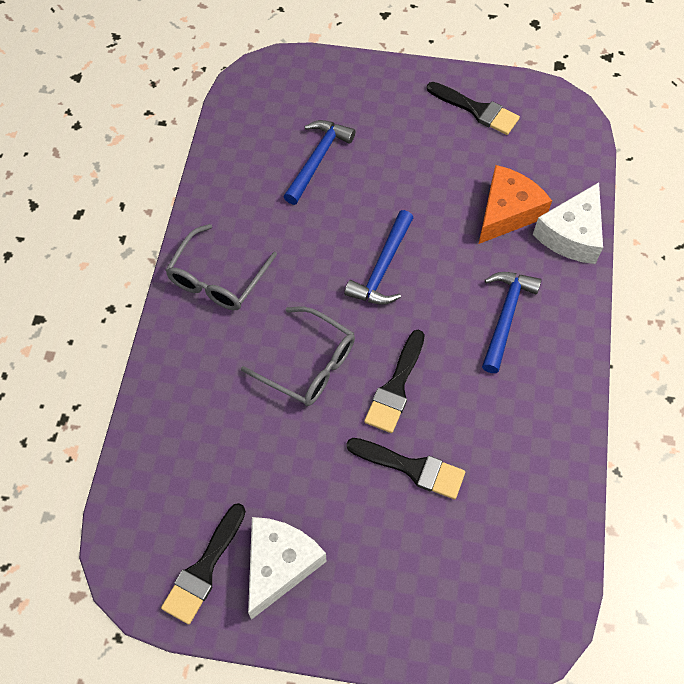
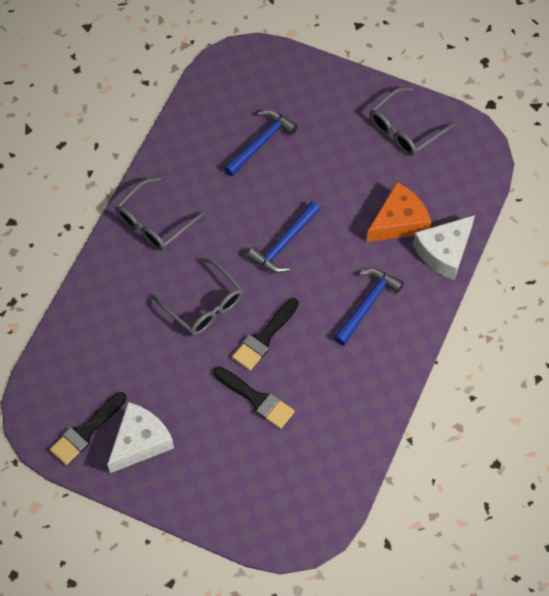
camera: 15 degrees right, 0 degrees up
black brush [427,82,520,135] -> grey glasses [370,87,455,156]

